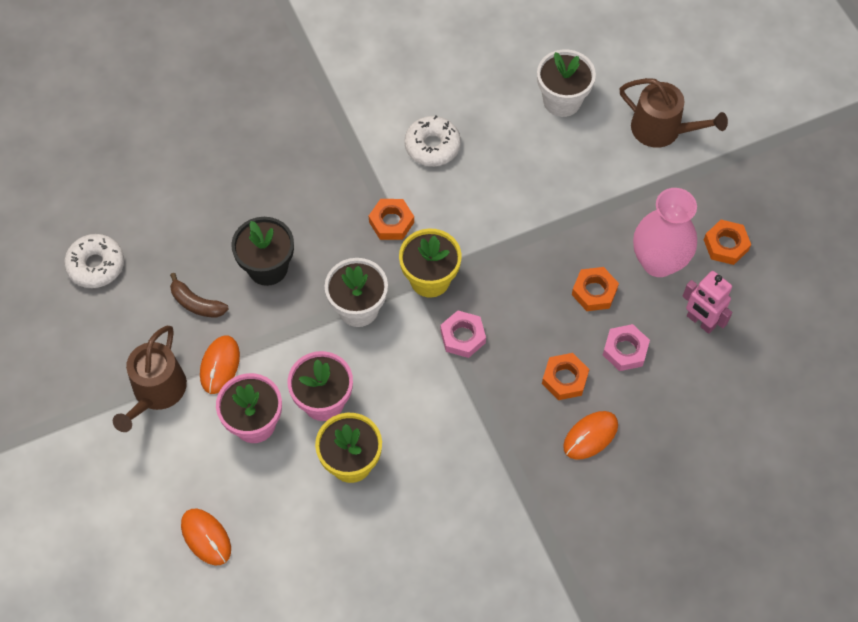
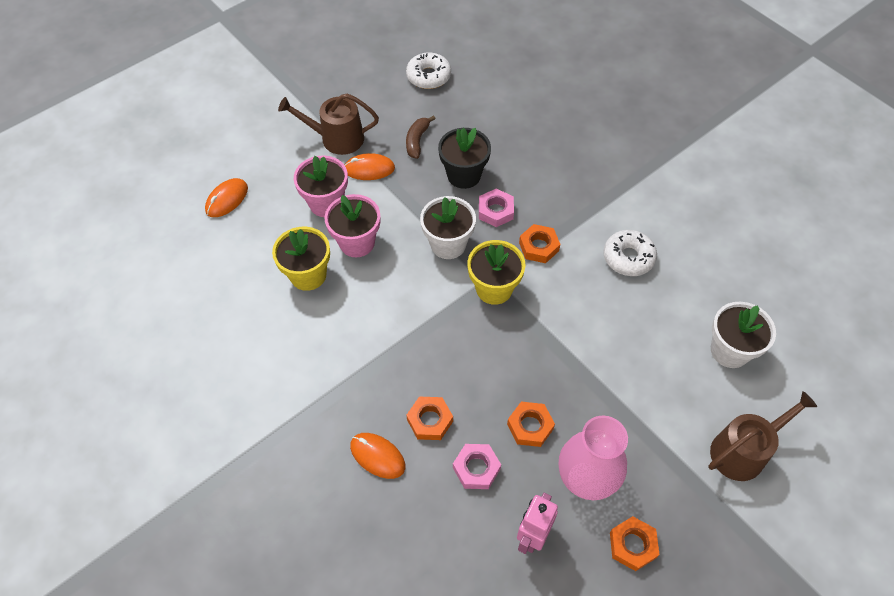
camera: 75 degrees right, 5 degrees down
pink nut [440,310,486,358] -> pink nut moved to [479,189,514,227]
brown watering can [619,78,728,148] -> brown watering can turned 135 degrees counterclockwise [709,391,817,481]

